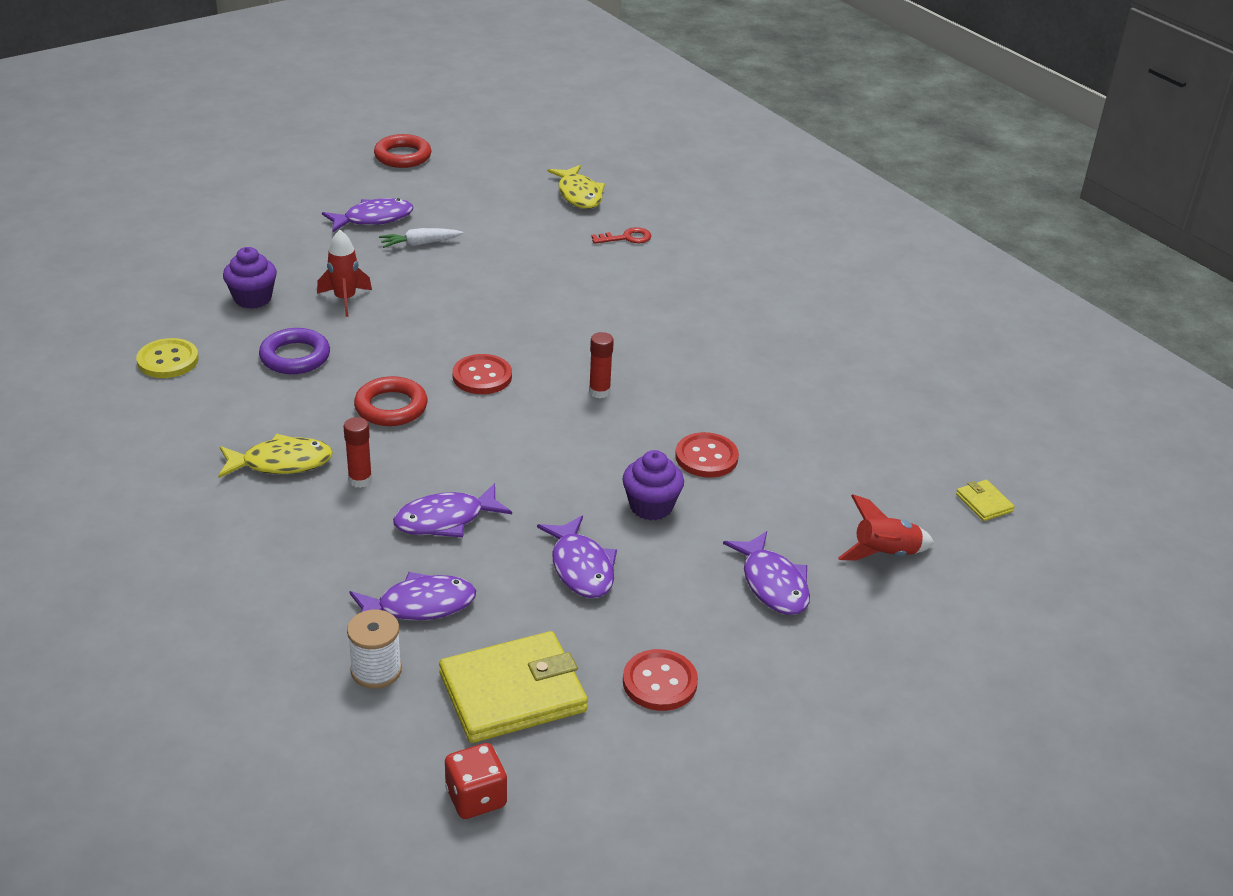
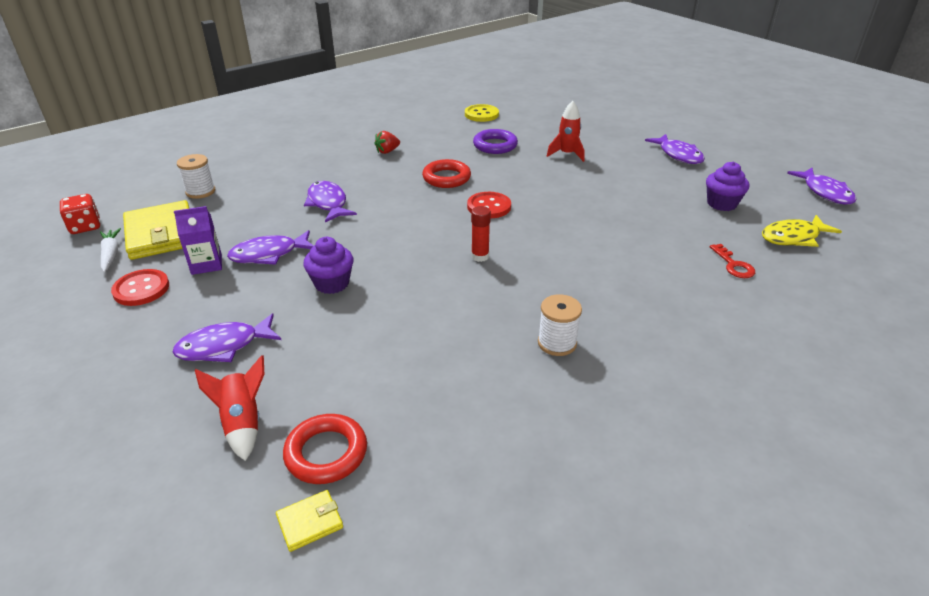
camera: 90 degrees right, 0 degrees up
yellow fish [218,434,333,478] -> red strawberry [374,131,400,154]
purple cupcake [223,247,277,309] -> purple cupcake moved to [706,162,749,211]
red glue stick [344,417,372,488] -> none
purple fish [349,572,476,621] -> purple fish moved to [787,168,856,205]
red ring [374,134,432,168] -> red ring moved to [283,414,367,484]
white carrot [379,228,463,248] -> white carrot moved to [100,228,121,272]
red button [675,432,739,478] -> none
none -> purple carton [174,206,222,275]
none -> white spool [538,294,582,356]

